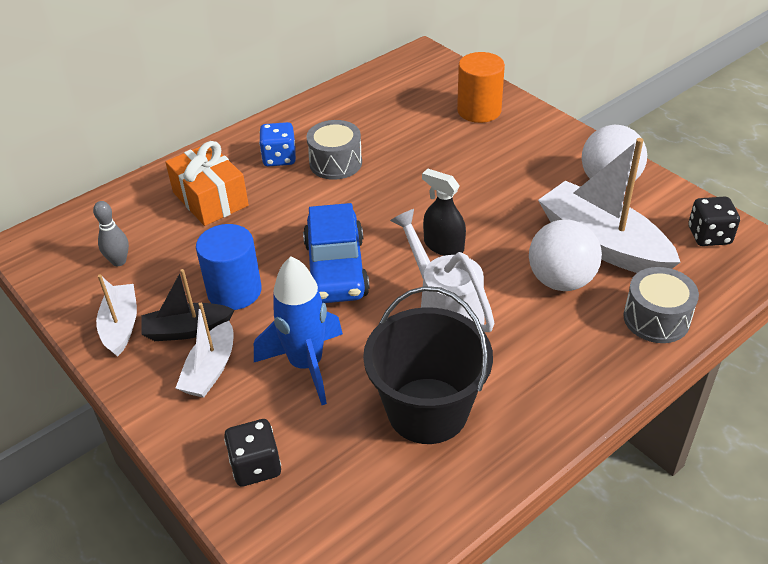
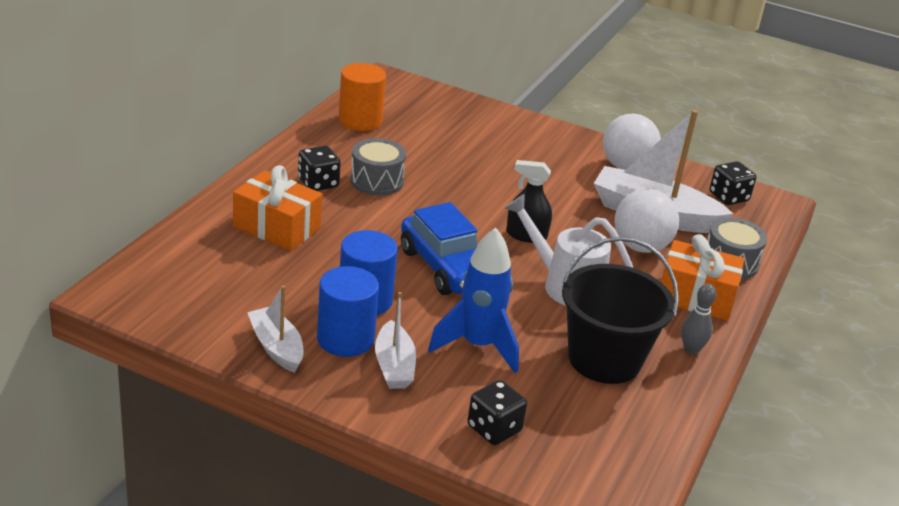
camera: 30 degrees left, 10 degrees down
grey bowling pin [93,201,129,266] -> grey bowling pin moved to [681,284,716,355]
black boat [141,269,234,341] -> blue cylinder [317,266,379,357]
blue dice [259,122,296,166] -> black dice [298,145,341,191]
orange cylinder [457,52,505,123] -> orange cylinder moved to [339,63,386,131]
none -> orange gift [661,234,744,321]

